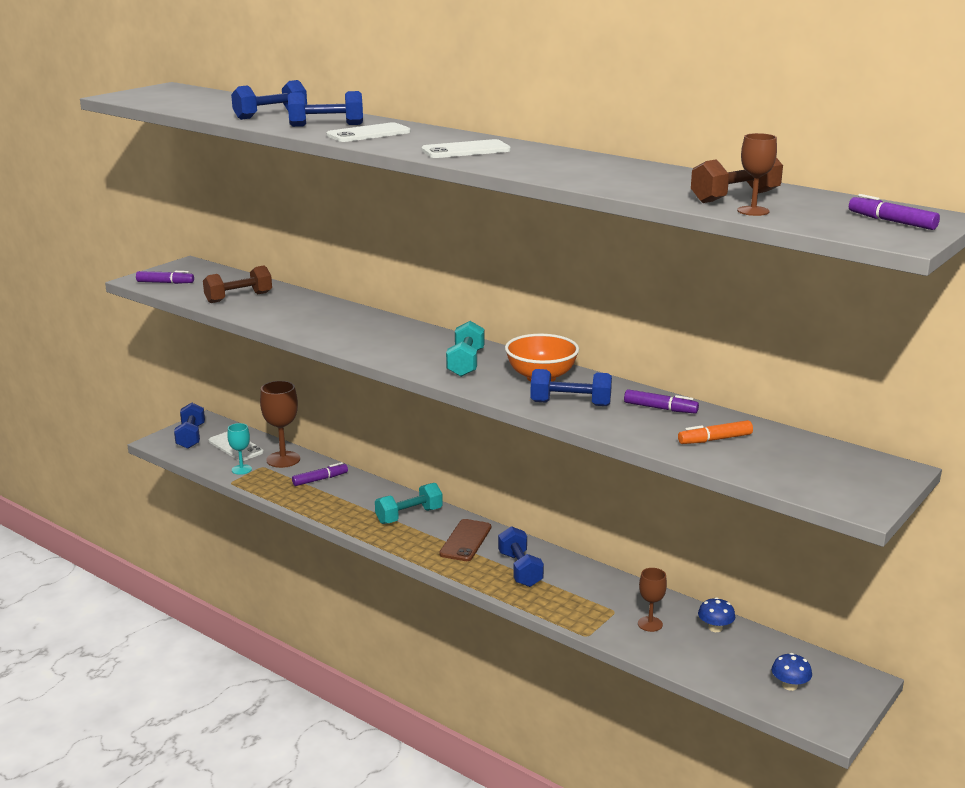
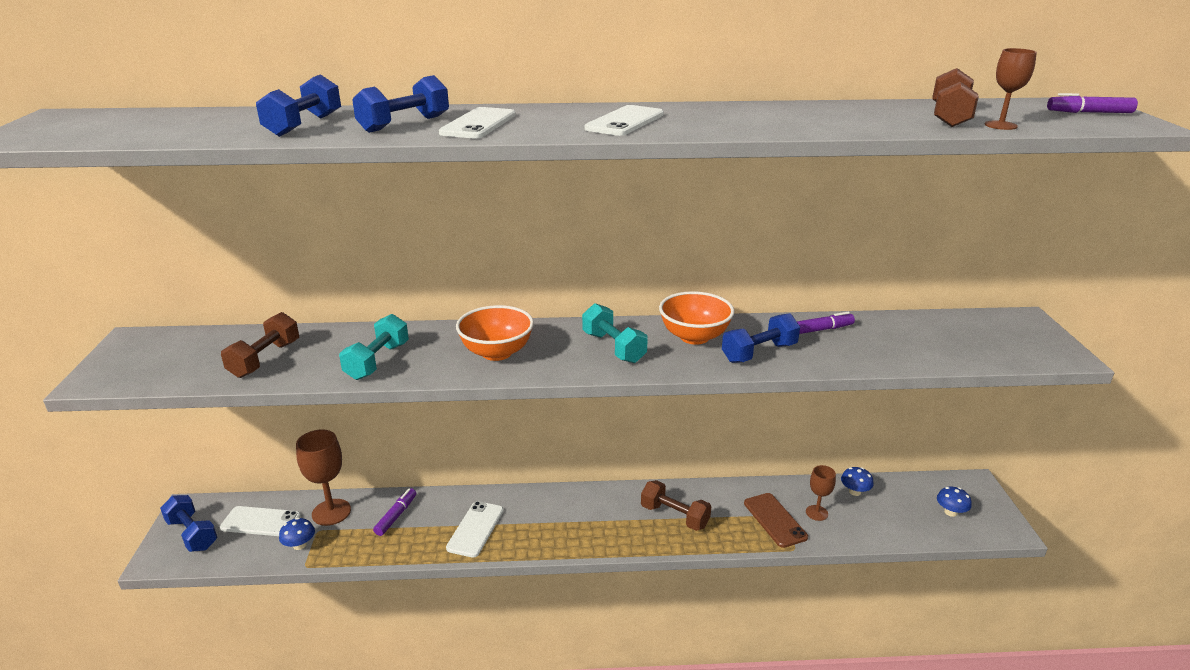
camera: 40 degrees left, 5 degrees up
purple marker [136,271,194,284] -> none
turquoise goblet [227,423,252,475] -> blue mushroom [279,518,315,550]
turquoise dumbbell [375,483,443,524] -> turquoise dumbbell moved to [339,314,409,380]
brown phone [439,519,491,561] -> brown phone moved to [744,493,808,548]
blue dumbbell [498,526,544,587] -> brown dumbbell [641,480,711,531]
orange marker [678,420,753,444] -> none
none -> white phone [446,501,504,558]
none -> orange bowl [456,305,534,361]

